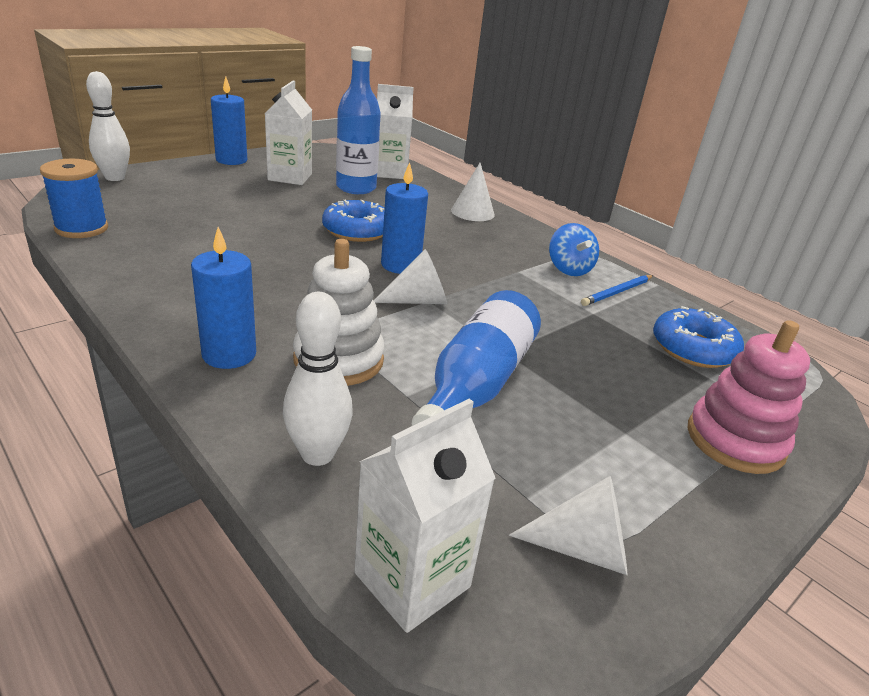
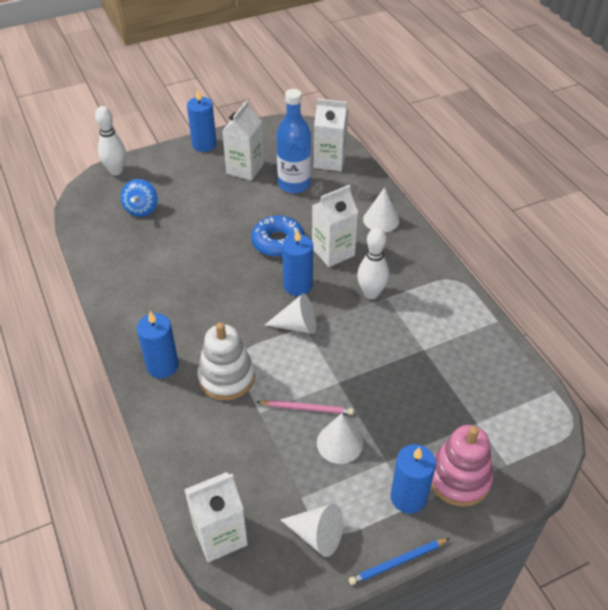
camera: 20 degrees right, 15 degrees up
blue spool [40,159,108,238] -> none
white bowling pin [283,292,353,466] -> white bowling pin moved to [357,227,389,299]
blue bottle [412,290,541,426] -> pink pencil [257,400,354,415]
blue spinning top [549,223,599,276] -> blue spinning top moved to [121,179,158,217]
blue pencil [581,275,653,306] -> blue pencil moved to [349,538,450,585]
blue donut [653,306,744,368] -> none
none -> white carton [312,185,358,267]
none -> white cone [317,413,363,464]
none -> blue candle [390,444,436,514]

